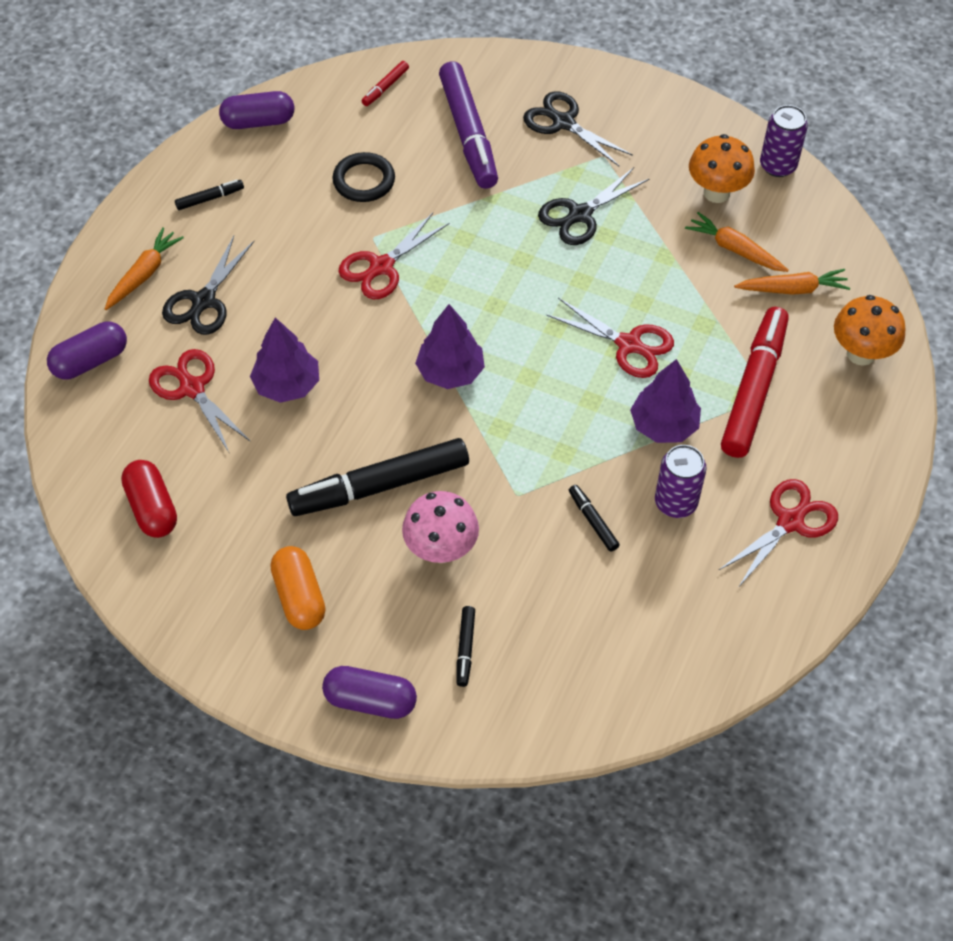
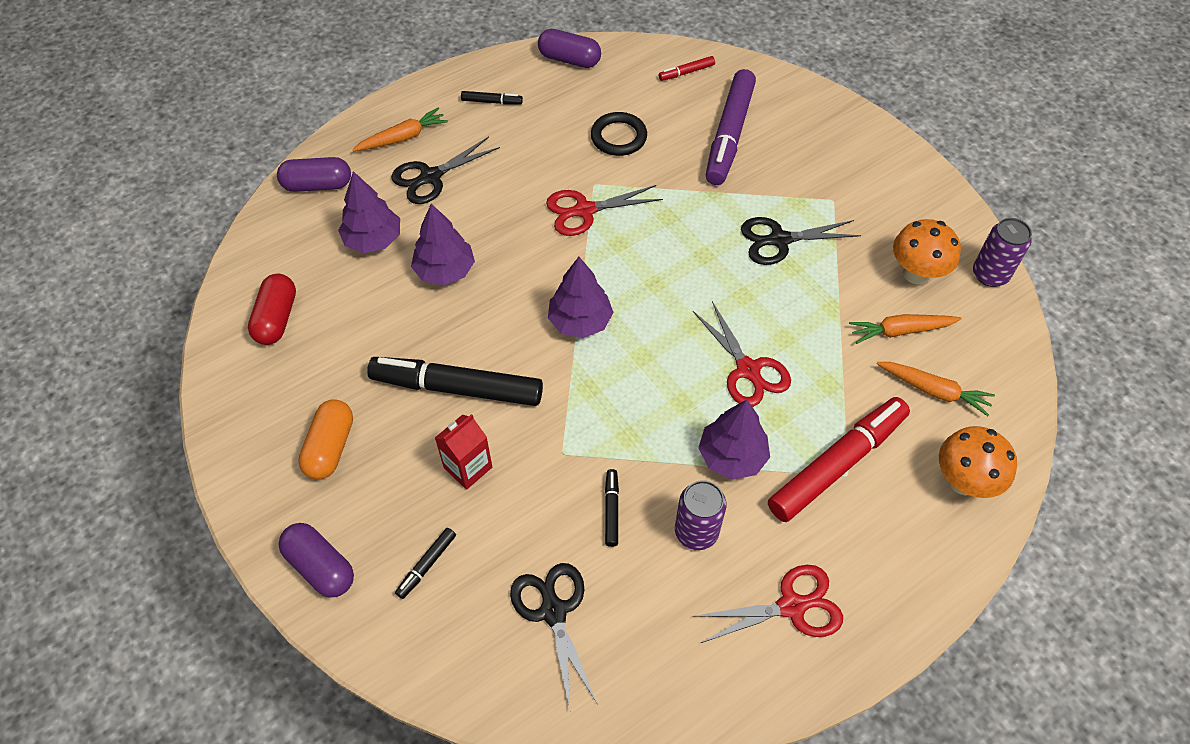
camera: 30 degrees right, 0 degrees up
red scissors [149,349,251,452] -> purple tree [338,171,400,253]
pink mushroom [402,491,479,563] -> red carton [435,414,492,490]
black scissors [523,91,633,166] -> black scissors moved to [510,563,598,709]
orange carrot [685,212,789,272] -> orange carrot turned 75 degrees counterclockwise [849,314,962,344]

